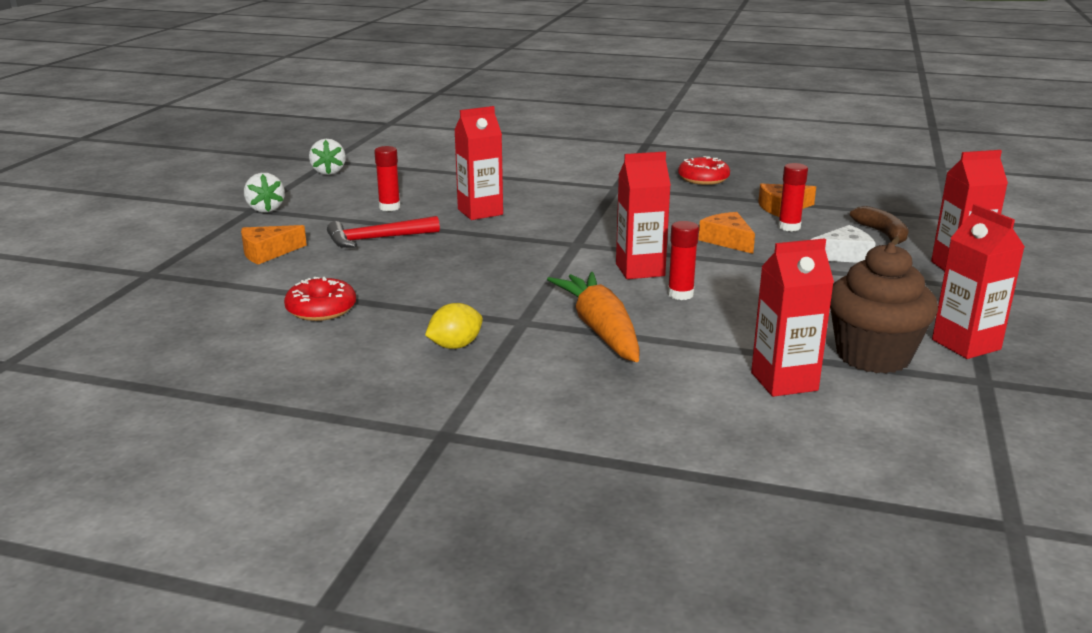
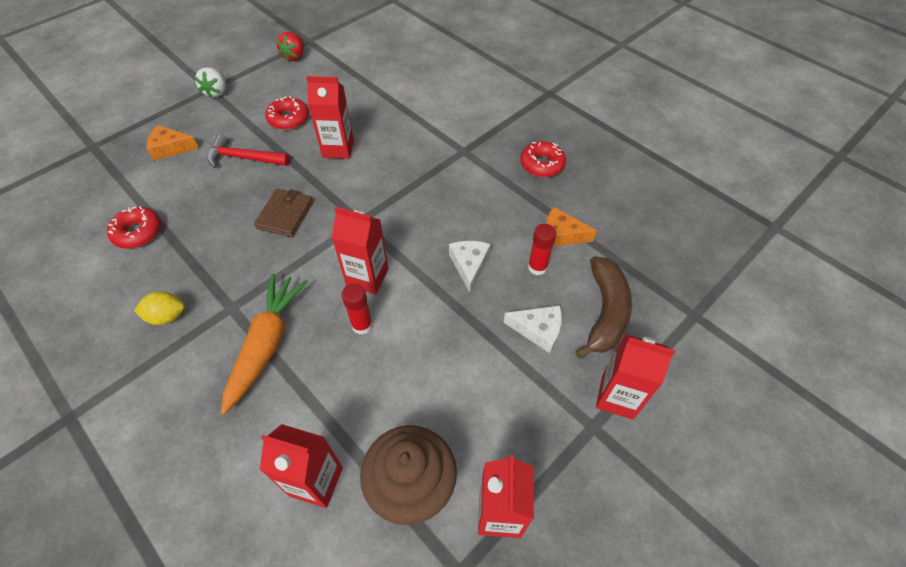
camera: 30 degrees right, 30 degrees up
white strawberry [309,139,346,175] -> red strawberry [276,32,304,61]
red glue stick [374,146,400,211] -> red donut [265,96,309,130]
orange cheese [698,212,755,254] -> white cheese [449,241,491,293]
brown banana [850,206,909,245] -> brown banana [575,256,632,359], size x1.52
none -> brown wallet [254,189,313,237]

